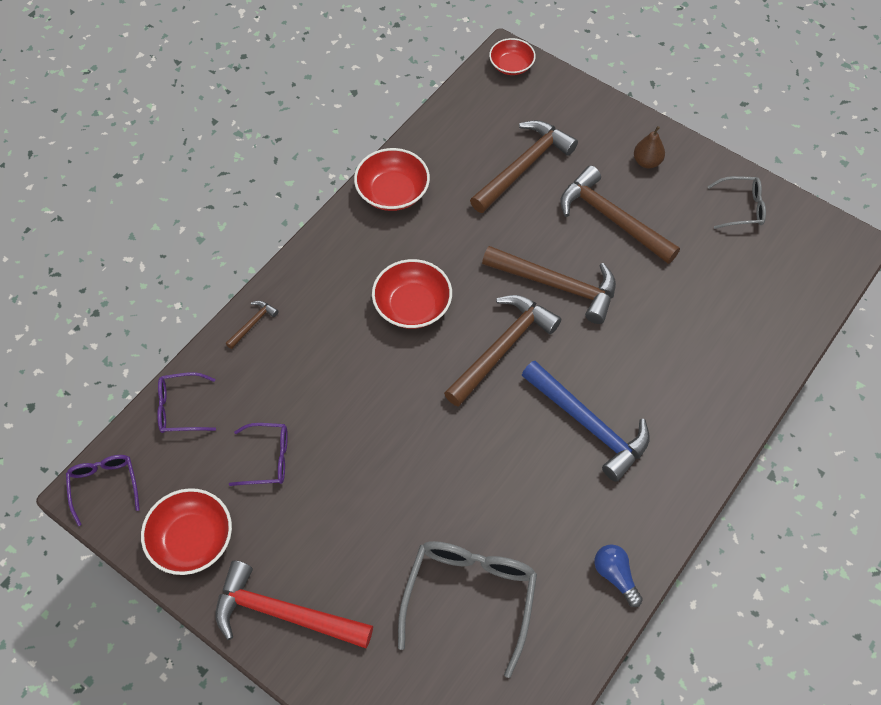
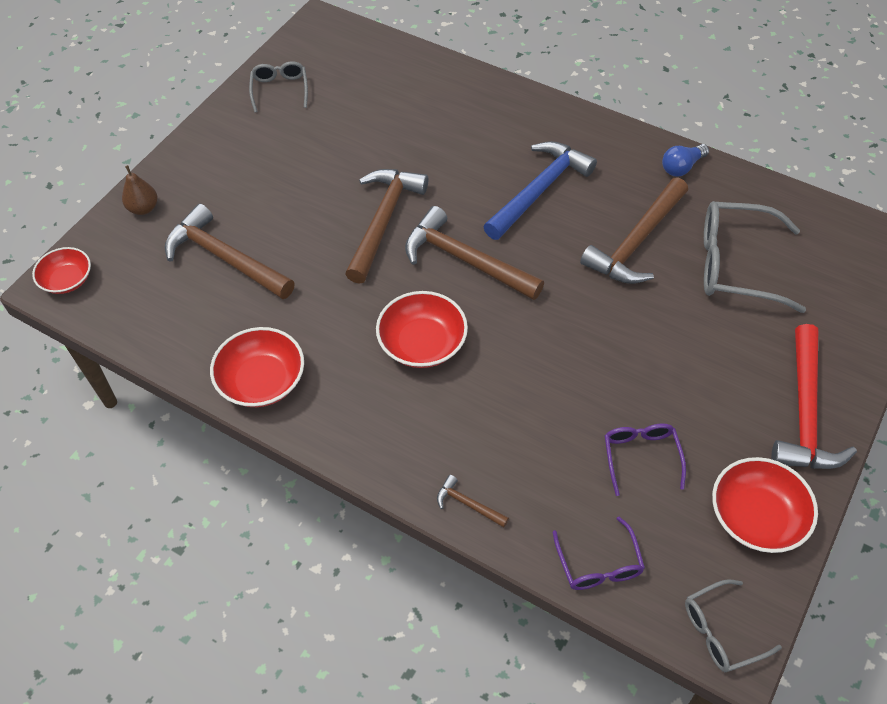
camera: 95 degrees left, 5 degrees down
purple glasses [66,455,140,526] -> grey glasses [685,579,782,672]
brown hammer [560,165,680,264] -> brown hammer moved to [580,177,688,284]
brown pear [634,126,665,168] -> brown pear moved to [122,165,158,215]

